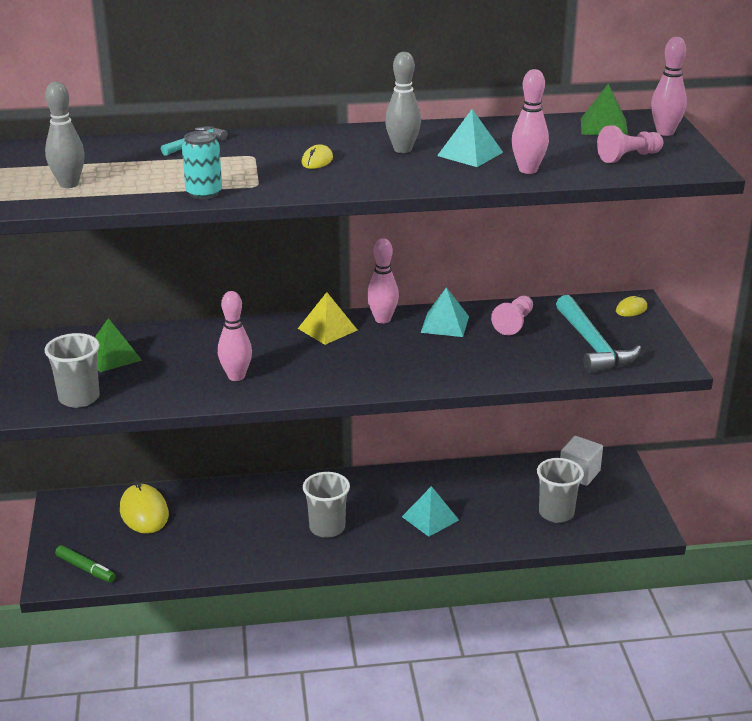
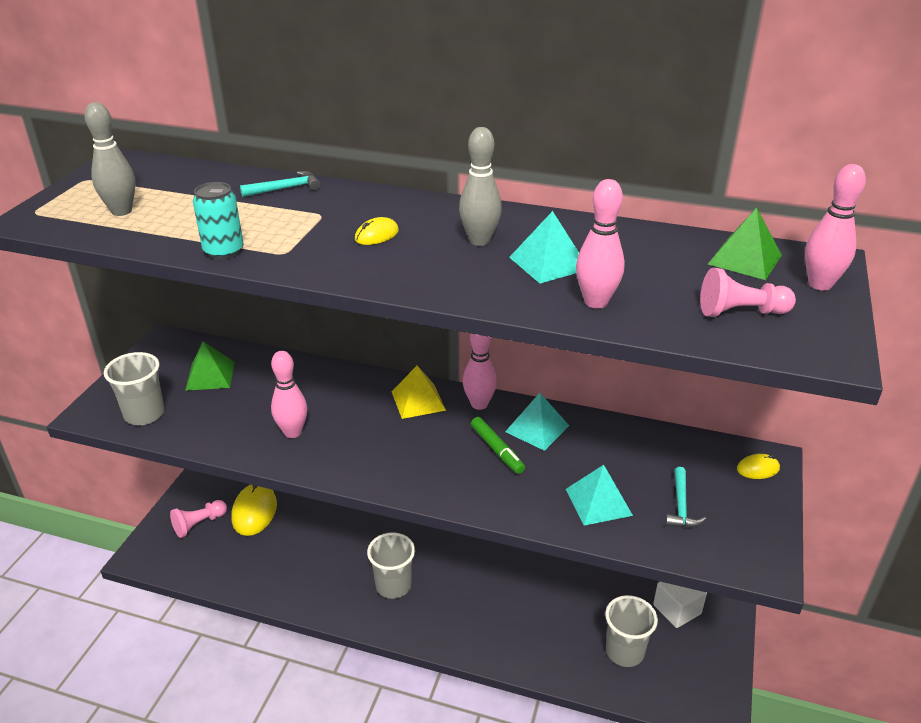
camera: 25 degrees right, 5 degrees up
green marker [55,545,116,582] -> green marker moved to [471,417,525,474]
turquoise pyramid [402,486,459,537] -> turquoise pyramid moved to [566,465,633,526]
pink pawn [491,296,533,335] -> pink pawn moved to [170,500,227,538]
turquoise hammer [556,295,641,373] -> turquoise hammer [665,467,706,528], size x0.52

